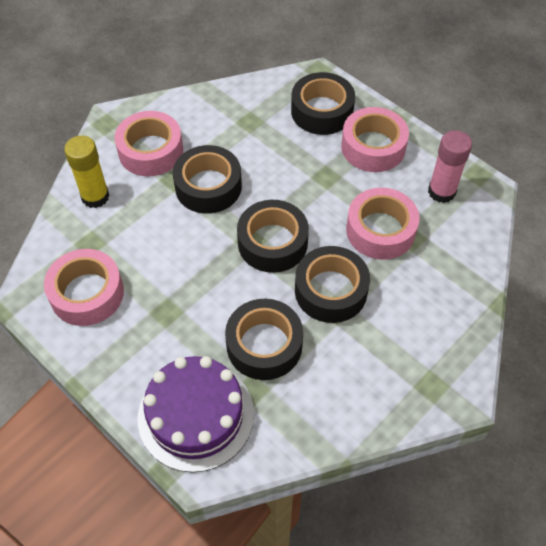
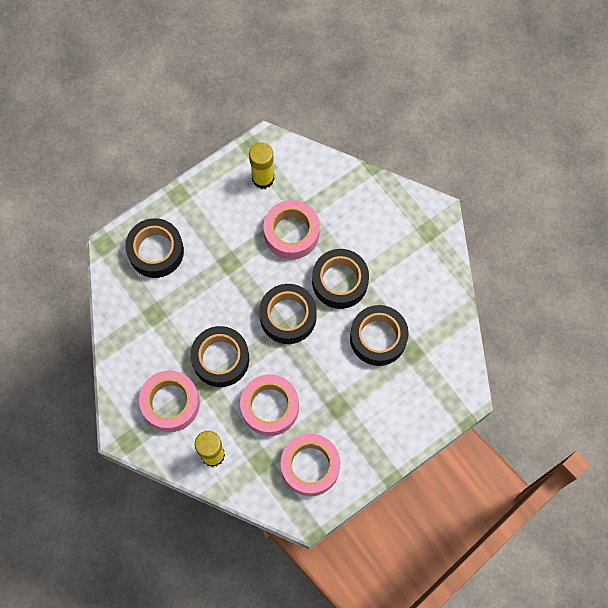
camera: 80 degrees left, 15 degrees up
purple cake [138,356,254,473] -> none
pink tape [341,107,409,172] -> pink tape moved to [240,374,299,436]
pink glue stick [428,130,472,203] -> yellow glue stick [249,143,274,189]

